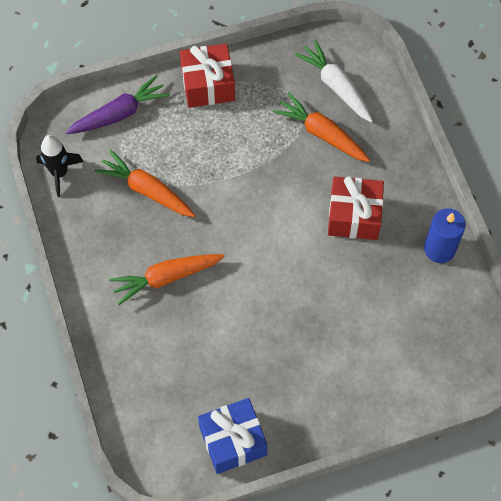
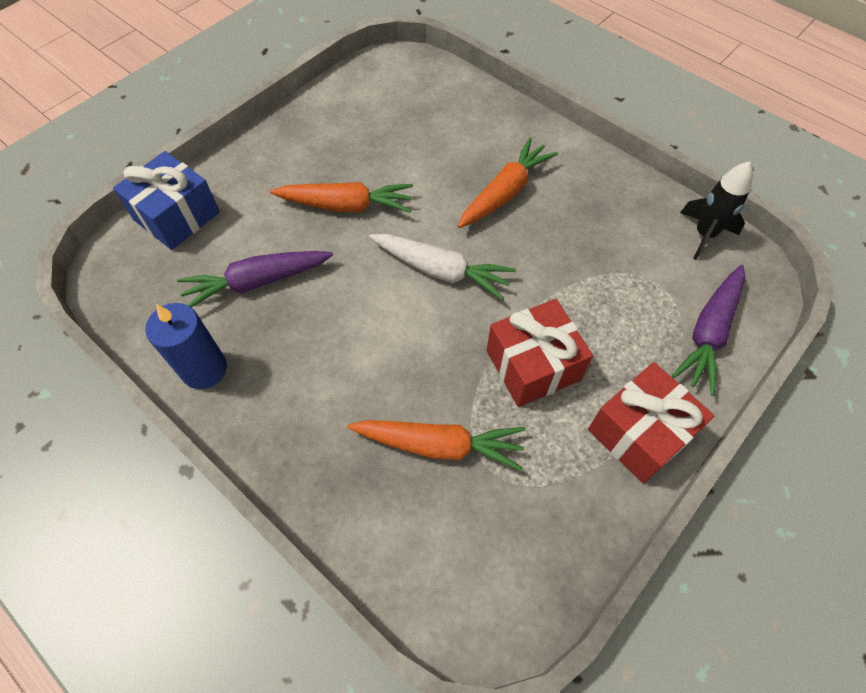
camera: 150 degrees right, 5 degrees down
orange carrot [95,150,195,217] -> orange carrot moved to [270,182,413,213]
blue gift [198,398,268,474] -> blue gift moved to [113,151,220,250]
white carrot [294,40,373,123] -> white carrot moved to [369,234,516,300]
red gift [328,176,384,240] -> red gift moved to [486,299,593,407]
none -> purple carrot [177,251,333,308]

